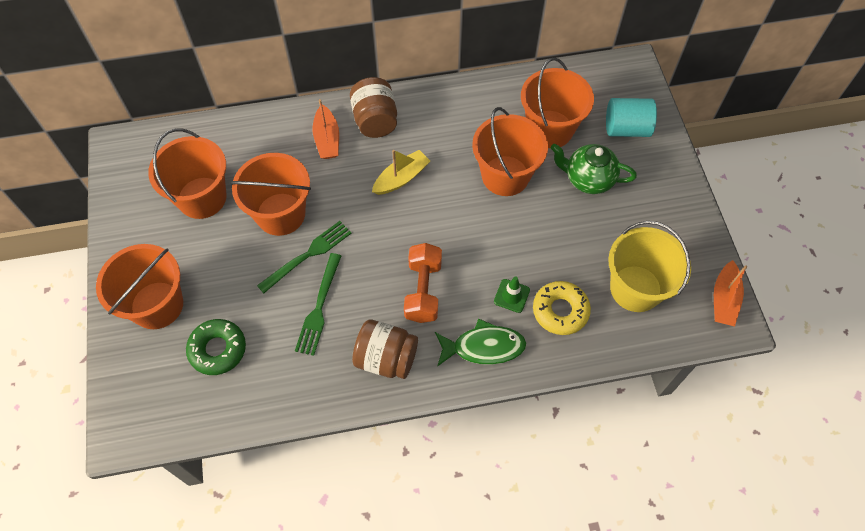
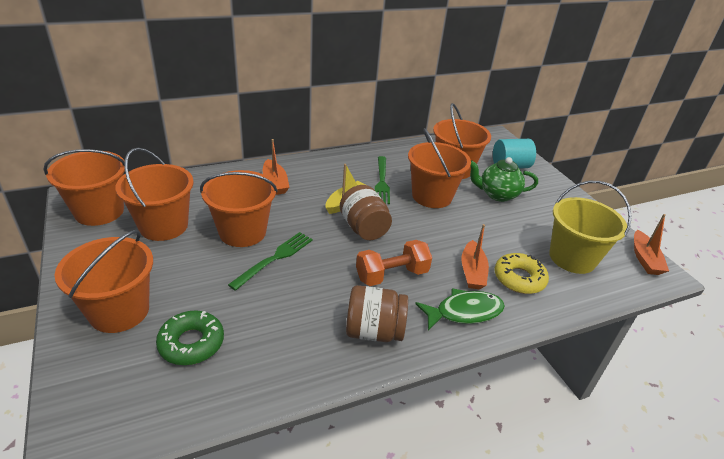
camera: 15 degrees left, 25 degrees down
green fork [295,253,341,356] -> green fork moved to [375,156,390,204]
brown jar [350,77,397,138] -> brown jar moved to [340,185,392,240]
orange dumbbell [404,243,442,323] -> orange dumbbell turned 75 degrees clockwise [356,240,432,286]
green traffic cone [494,277,530,313] -> orange boat [461,224,489,289]
none -> orange bucket [44,149,125,226]

